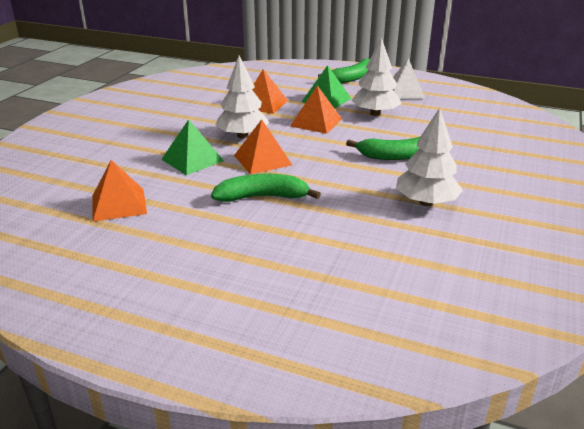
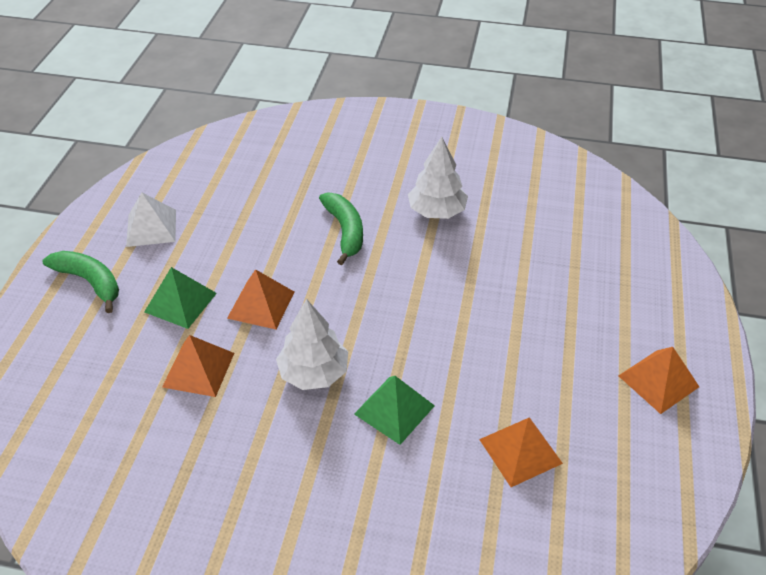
camera: 100 degrees left, 15 degrees up
green banana [211,174,321,202] -> none
orange pyramid [234,119,292,174] -> orange pyramid moved to [618,347,699,414]
white tree [351,37,402,116] -> none

